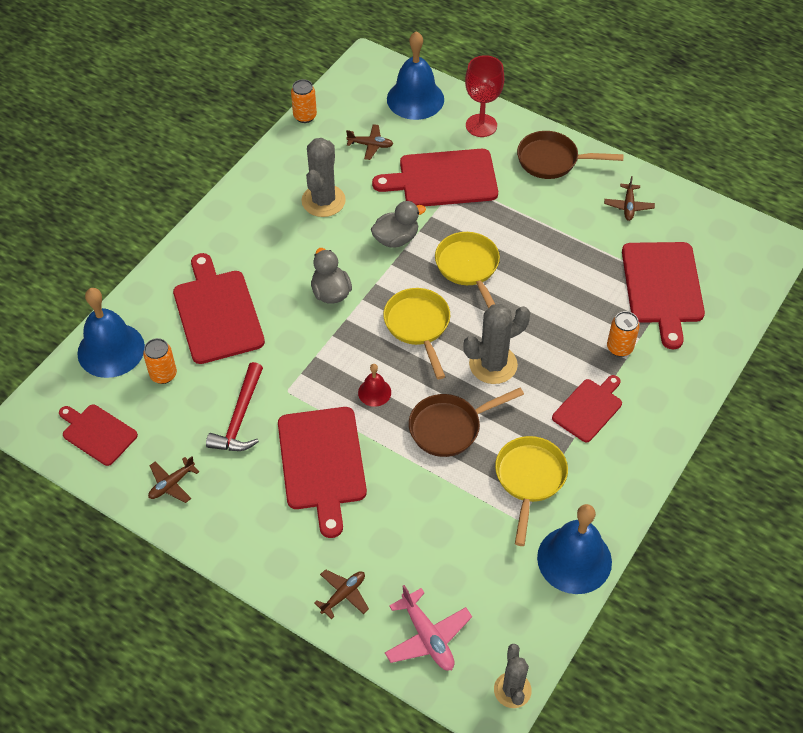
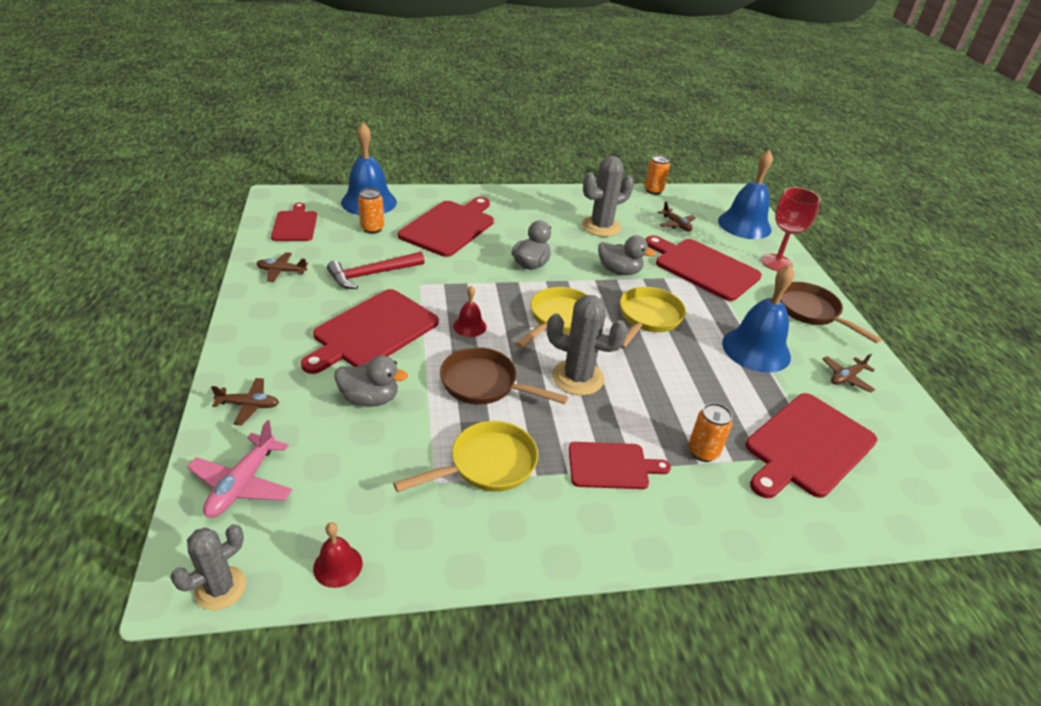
camera: 45 degrees right, 15 degrees down
blue bell [537,504,612,594] -> blue bell moved to [722,264,794,373]
none -> red bell [313,522,362,588]
none -> grey duck [334,355,408,407]

